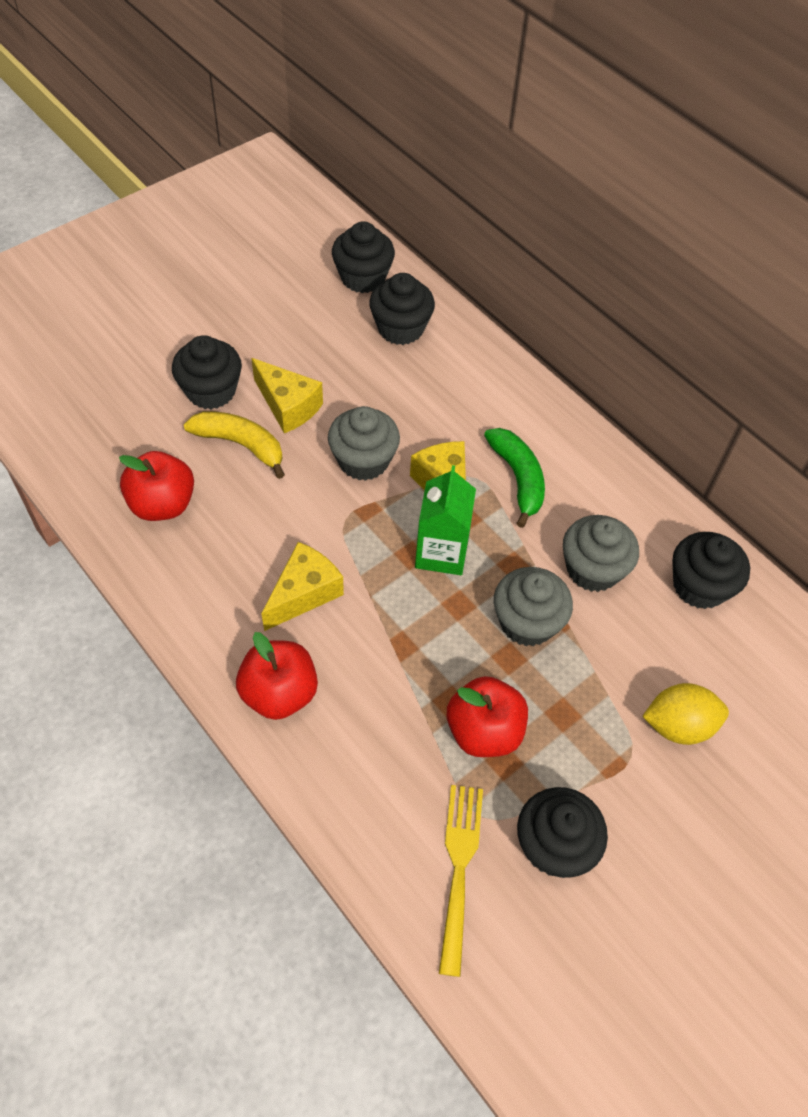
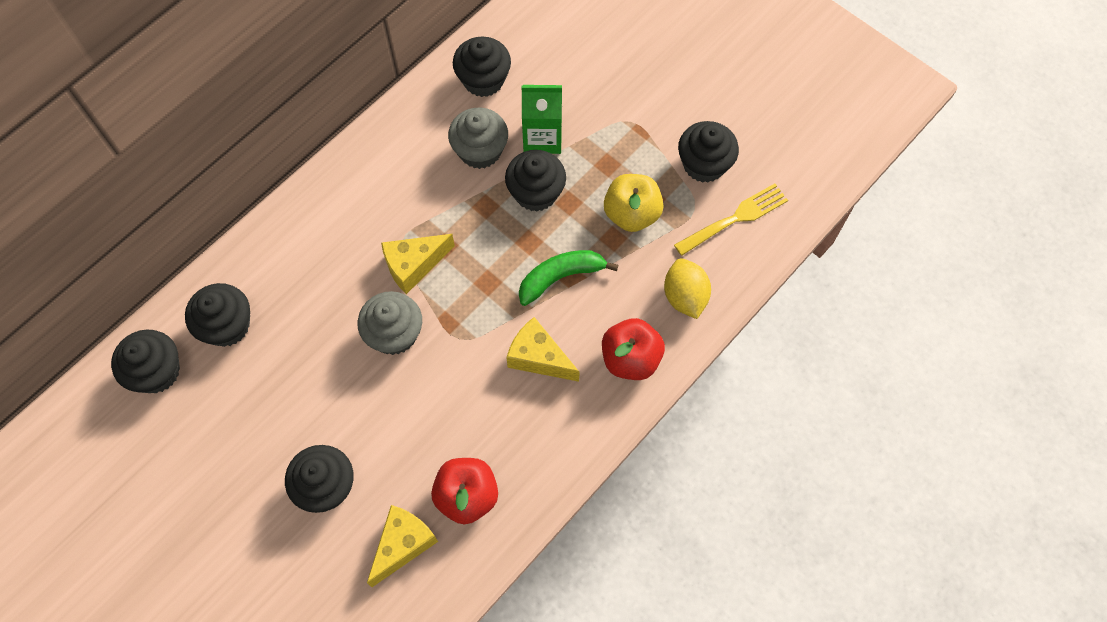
camera: 95 degrees left, 10 degrees up
yellow banana [184,411,285,479] -> none
yellow cheese [251,358,323,433] -> yellow cheese moved to [367,505,438,587]
green carton [415,465,476,575] -> green carton moved to [522,85,562,154]
yellow fork [439,785,483,977] -> yellow fork turned 150 degrees clockwise [674,184,788,256]
red apple [447,676,528,757] -> yellow apple [604,174,664,232]
green banana [484,428,545,528] -> green banana moved to [519,250,618,306]
grey cupcake [494,567,573,646] -> black cupcake [505,150,566,212]
yellow lemon [642,683,729,745] -> yellow lemon moved to [664,258,711,319]

